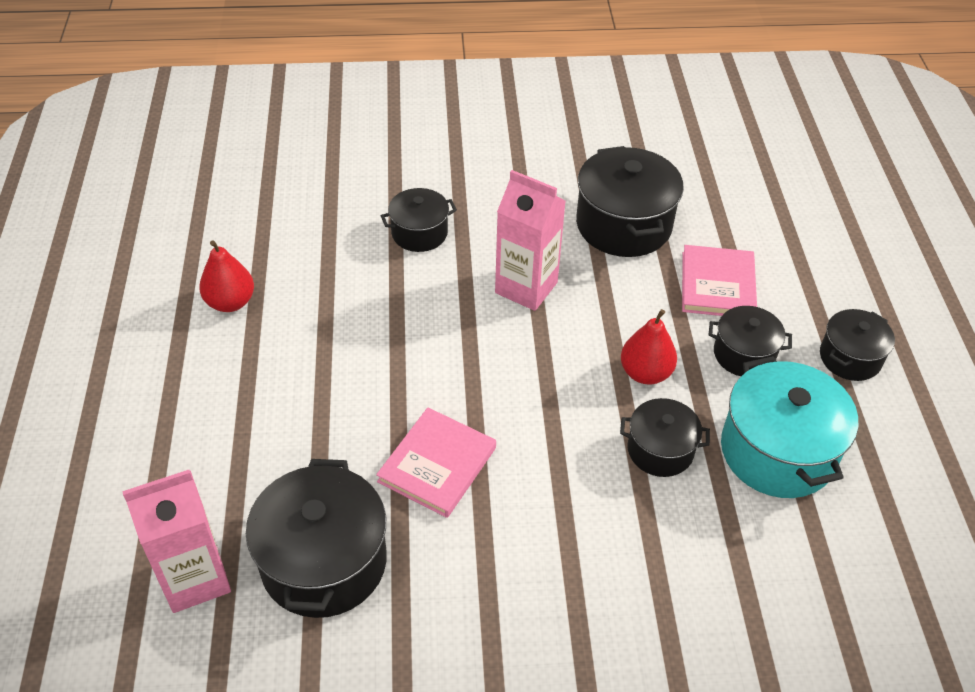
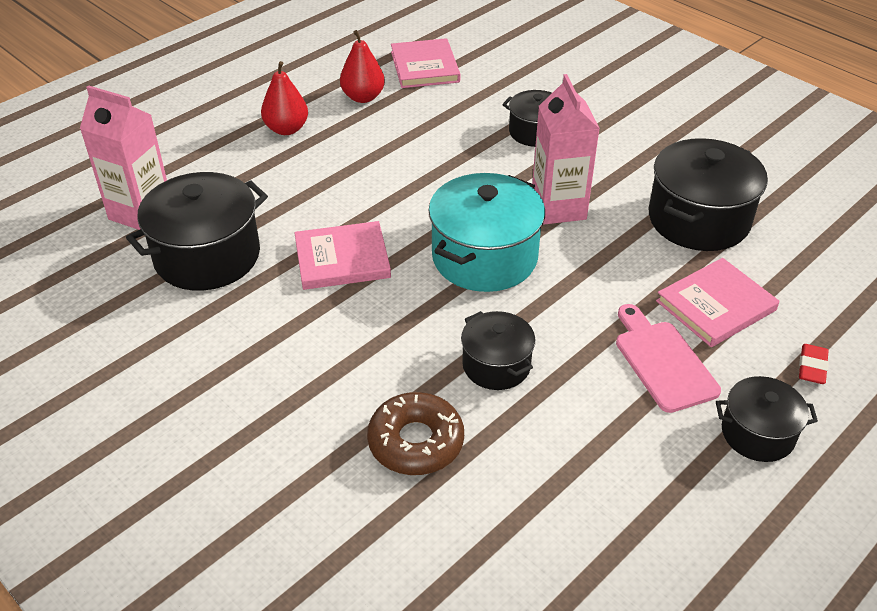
camera: 50 degrees right, 5 degrees down
red pear [621,309,677,385] -> red pear moved to [261,61,308,135]
black pot [709,306,792,376] -> pink cutting board [616,304,721,413]
turquoise pot [721,356,858,498] -> turquoise pot moved to [429,173,545,292]
none -> brown donut [367,392,464,475]
none -> pink book [391,38,460,88]
none -> red eraser [799,344,829,384]

